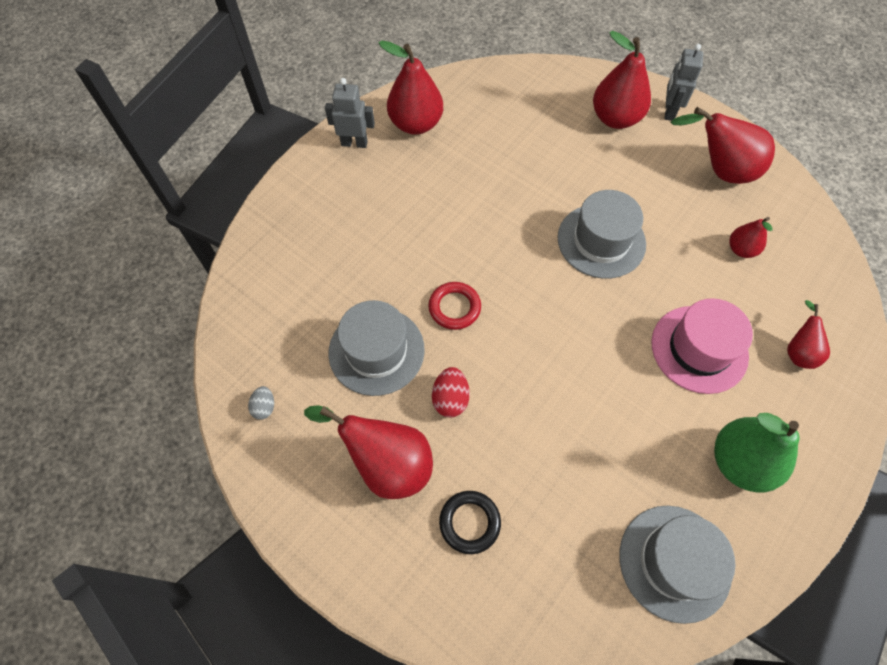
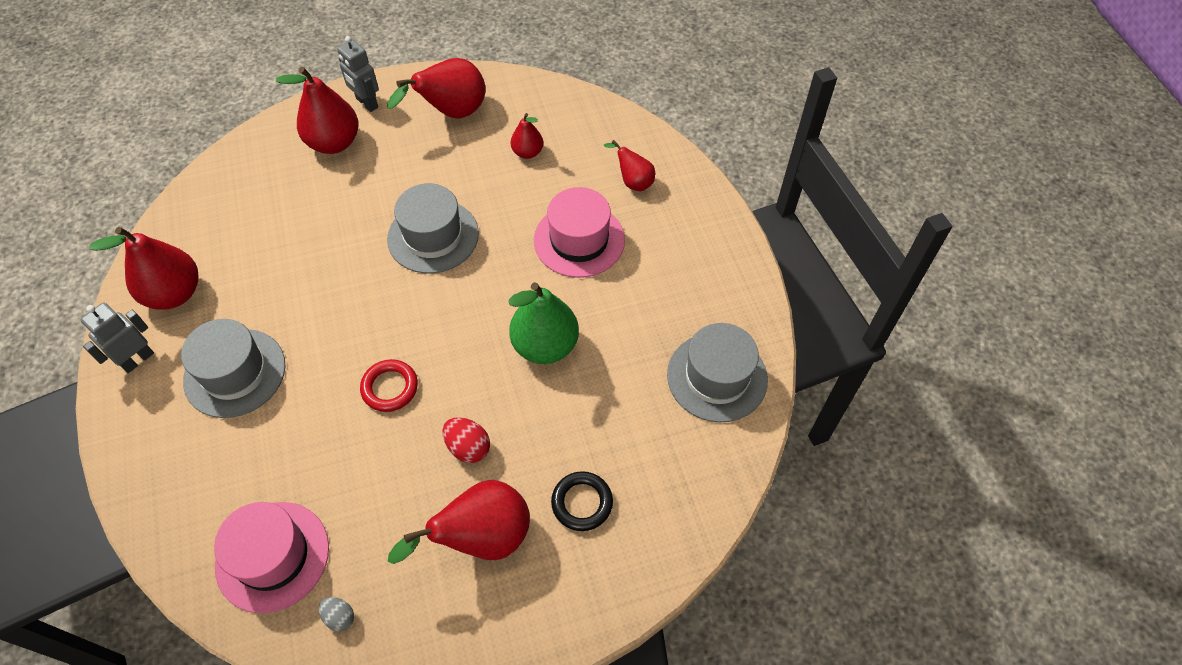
camera: 55 degrees left, 5 degrees down
grey hat [328,300,425,396] -> grey hat moved to [181,319,285,418]
green pear [714,413,800,493] -> green pear moved to [509,282,579,364]
none -> pink hat [214,502,329,614]

